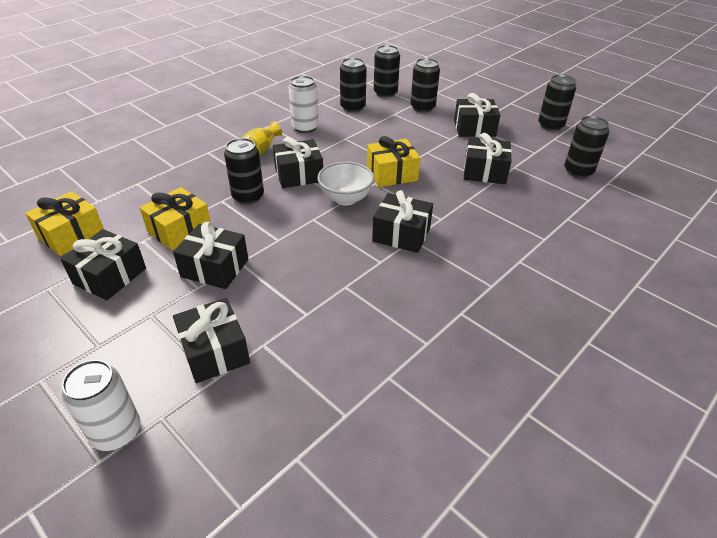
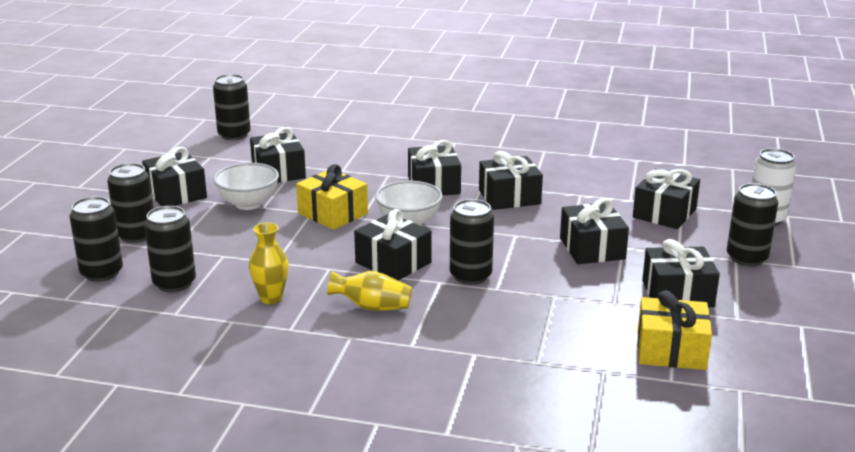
camera: 120 degrees left, 15 degrees down
yellow gift [140,187,211,251] -> none
white can [289,76,319,133] -> yellow vase [249,222,288,304]
black can [538,75,576,131] -> black can moved to [727,183,778,266]
none -> white bowl [213,163,279,210]
none -> black gift [479,151,543,210]

